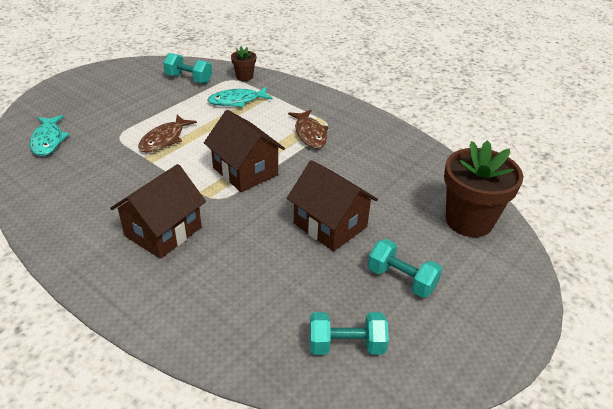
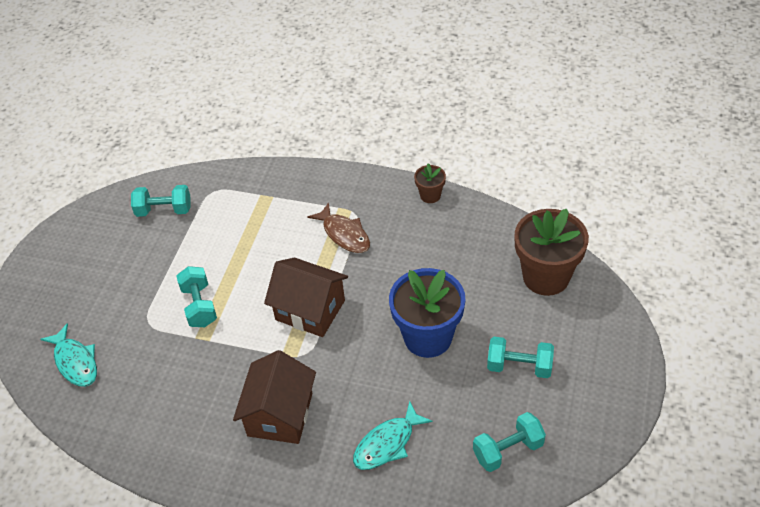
camera: 20 degrees left, 10 degrees up
brown fish [138,115,197,153] -> turquoise dumbbell [176,266,217,327]
turquoise fish [207,87,273,107] -> turquoise fish moved to [353,401,433,470]
brown flower pot [231,46,257,81] -> brown flower pot moved to [414,163,446,203]
brown house [287,160,378,251] -> blue flower pot [389,268,465,358]

